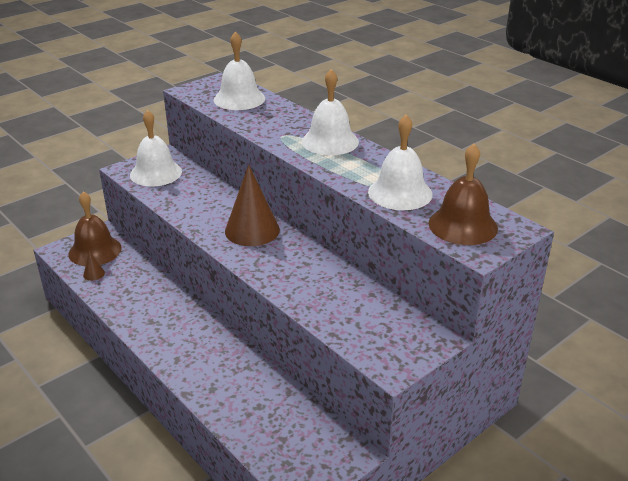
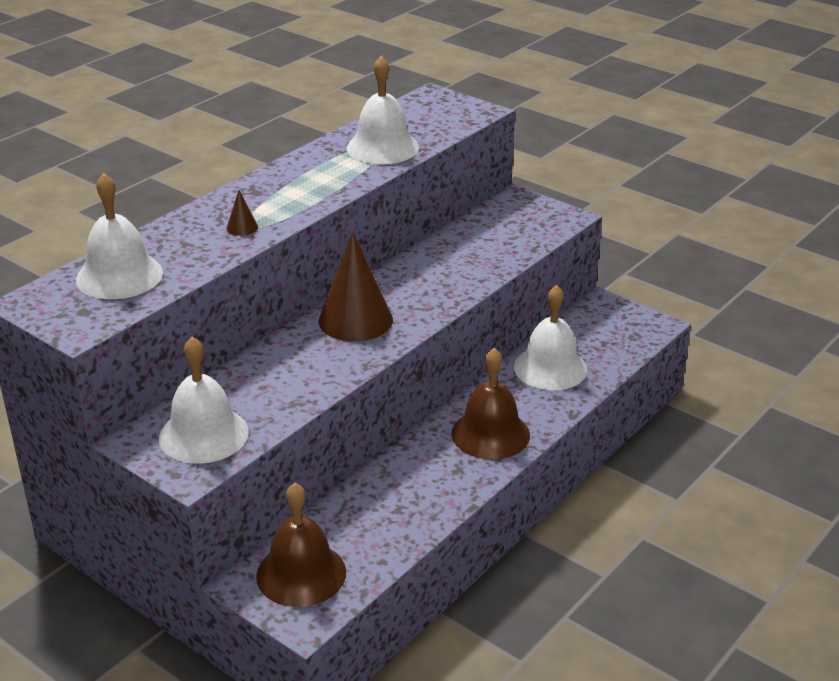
camera: 100 degrees left, 0 degrees up
brown cone [83,251,105,281] -> brown cone moved to [226,190,258,236]
white bell [302,69,359,155] -> white bell moved to [514,285,587,390]
brown bell [428,144,498,245] -> brown bell moved to [451,348,530,459]

